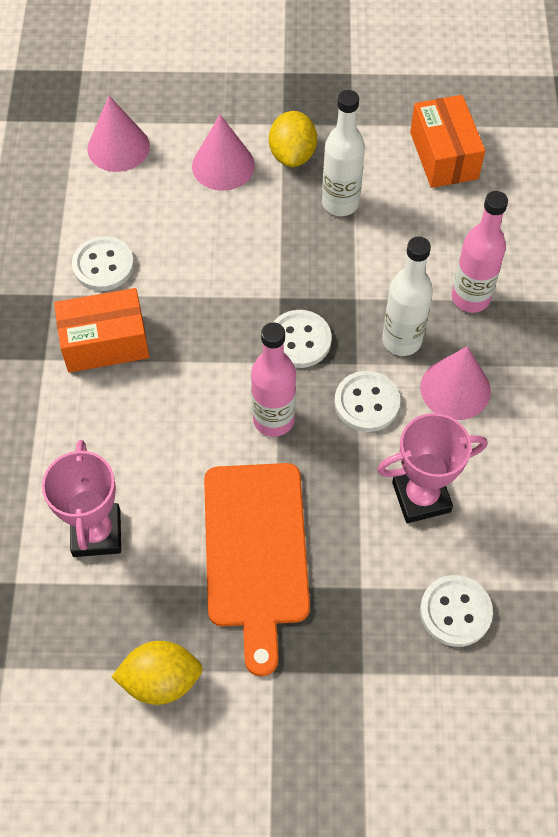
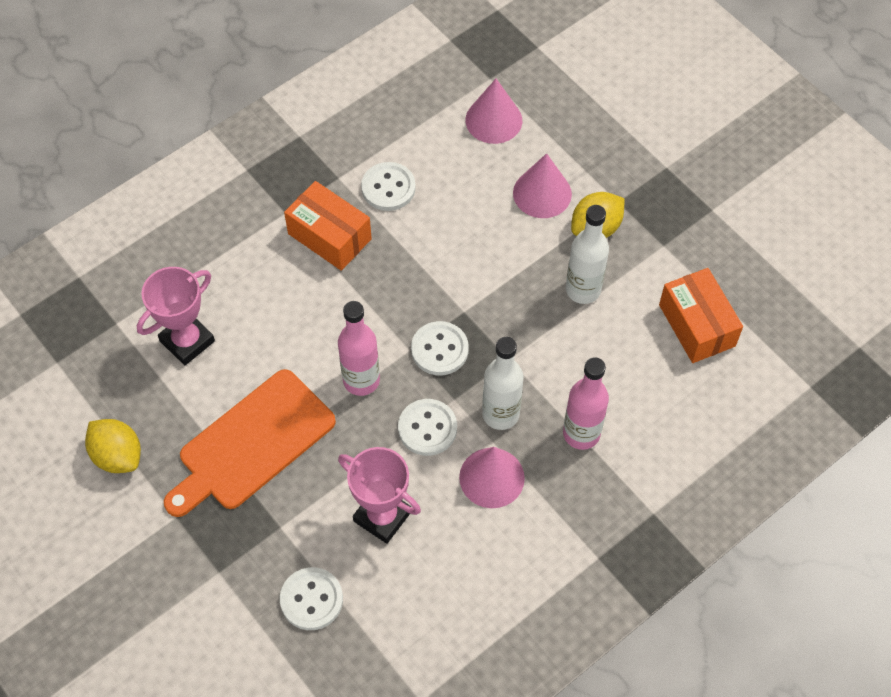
camera: 50 degrees right, 0 degrees up
orange box [410,95,485,188] -> orange box turned 60 degrees counterclockwise [659,268,743,363]

